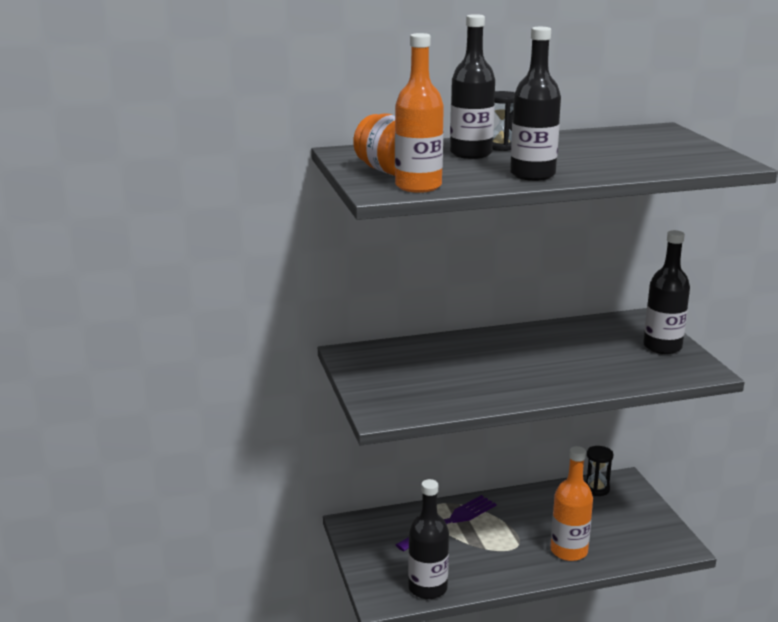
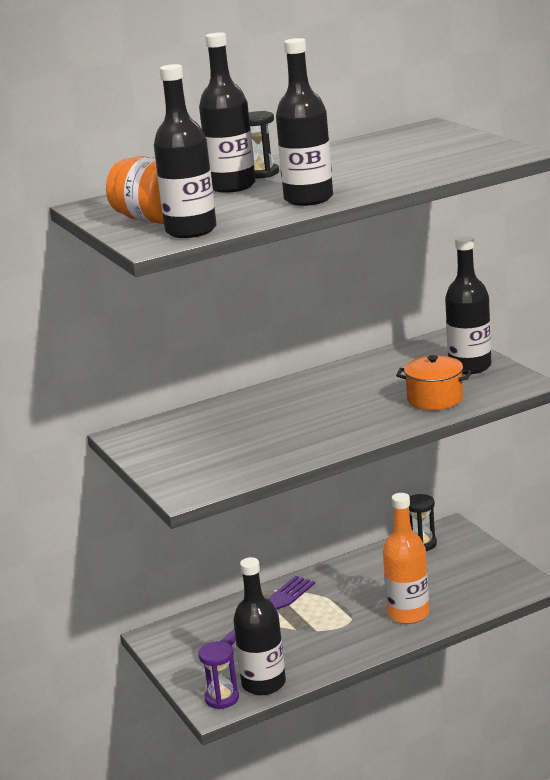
camera: 10 degrees left, 0 degrees up
orange bottle [395,33,444,193] -> black bottle [154,64,216,238]
none -> purple hourglass [198,641,239,709]
none -> orange pot [396,355,471,410]

